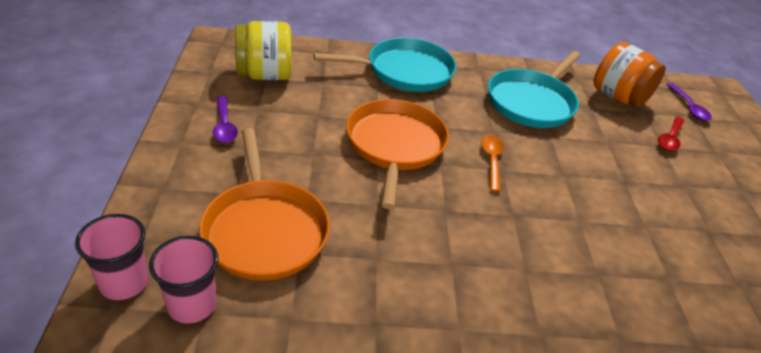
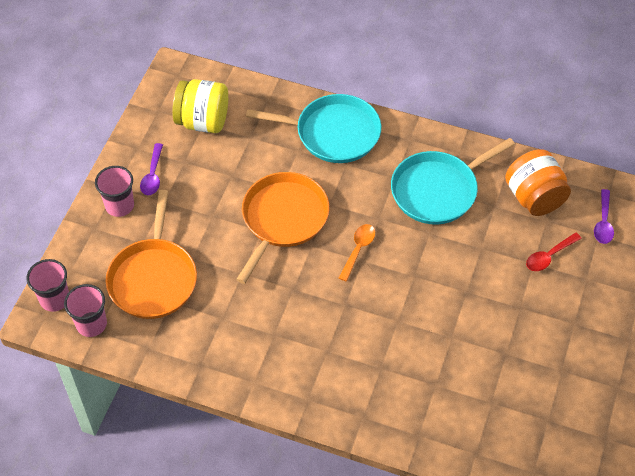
camera: 25 degrees right, 15 degrees up
none -> pink cup [95,166,134,217]

